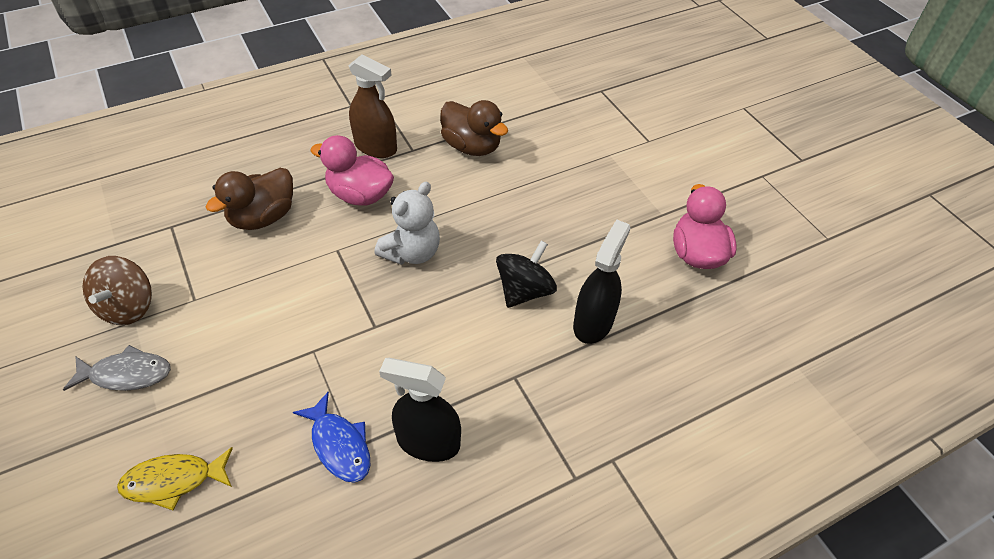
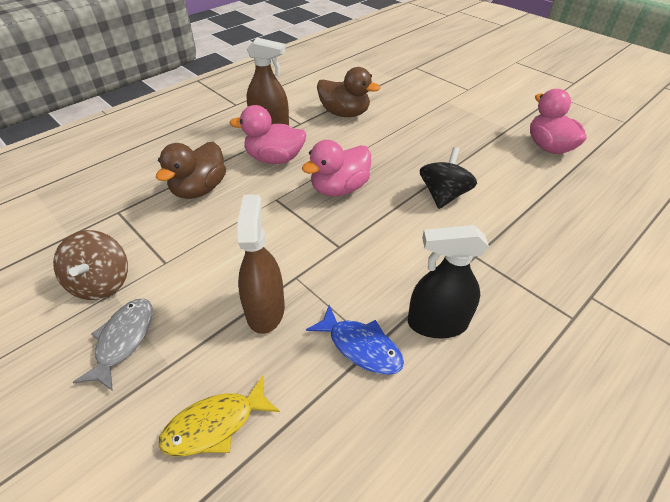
camera: 15 degrees left, 5 degrees down
grey fish [63,345,171,391] -> grey fish turned 60 degrees counterclockwise [73,299,153,391]
white teddy bear [374,181,440,265] -> pink duck [302,140,371,196]
black spray bottle [573,219,630,344] -> none
none -> brown spray bottle [237,195,285,334]

